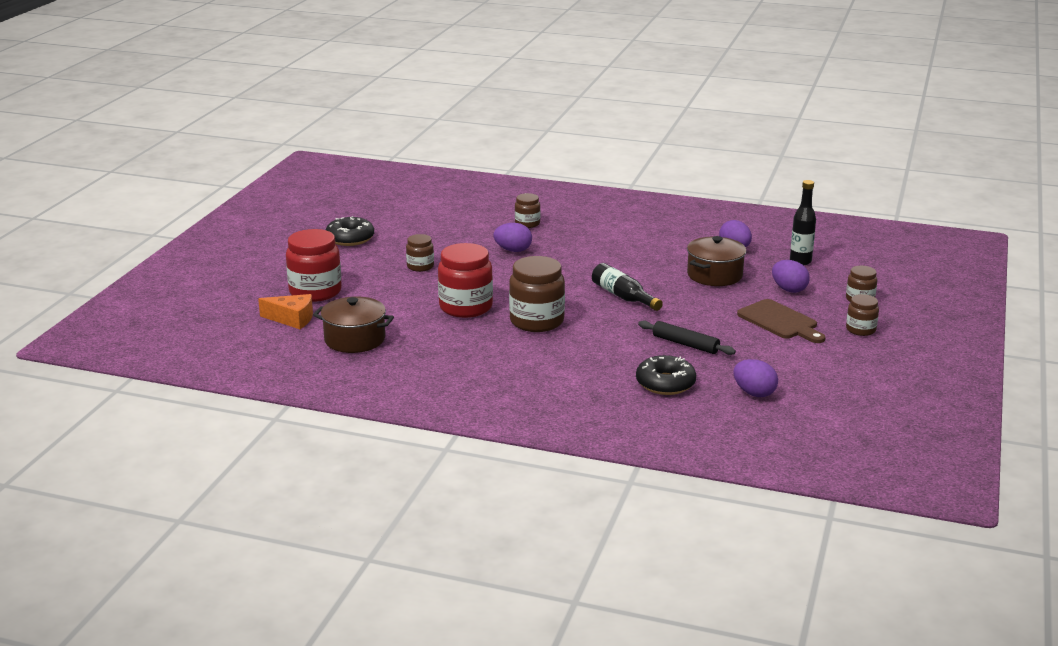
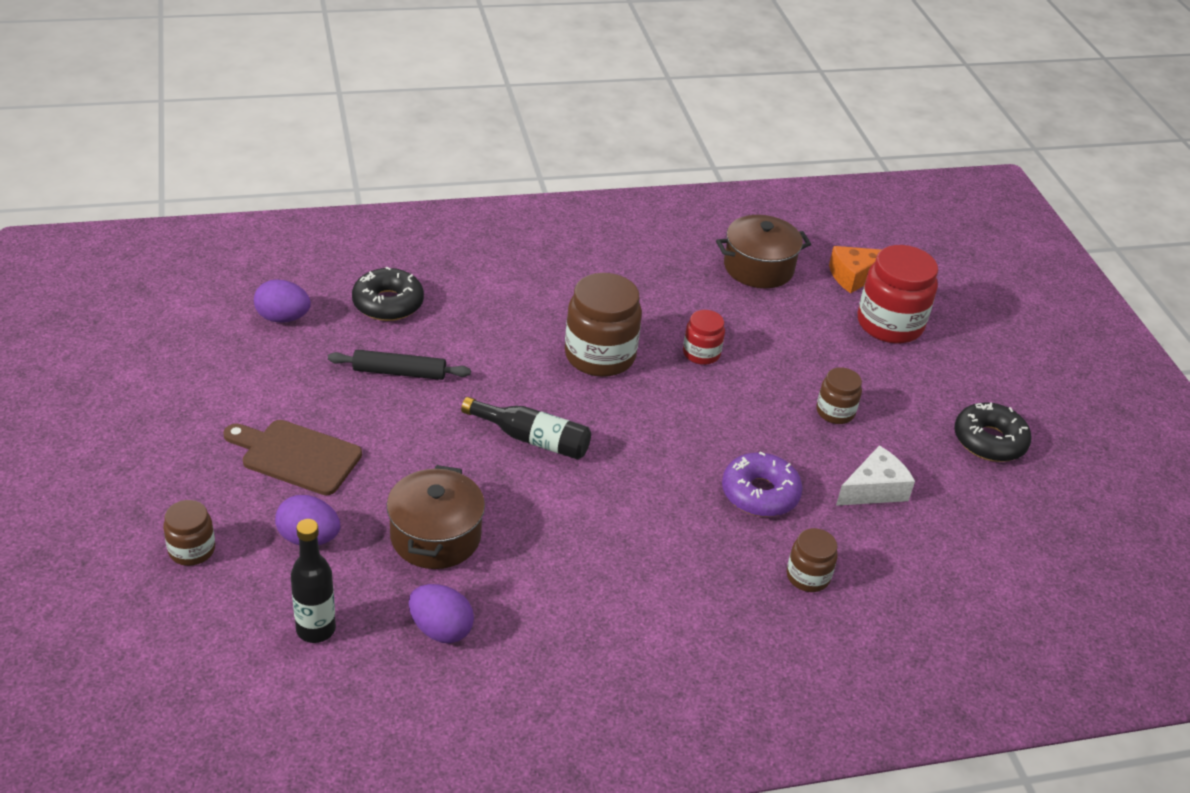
camera: 145 degrees right, 15 degrees up
red jar [438,243,493,318] -> red jar [683,310,725,365], size x0.54
purple egg [494,223,532,252] -> purple donut [722,451,803,517]
brown jar [846,294,879,336] -> none
none -> white cheese [836,446,915,506]

